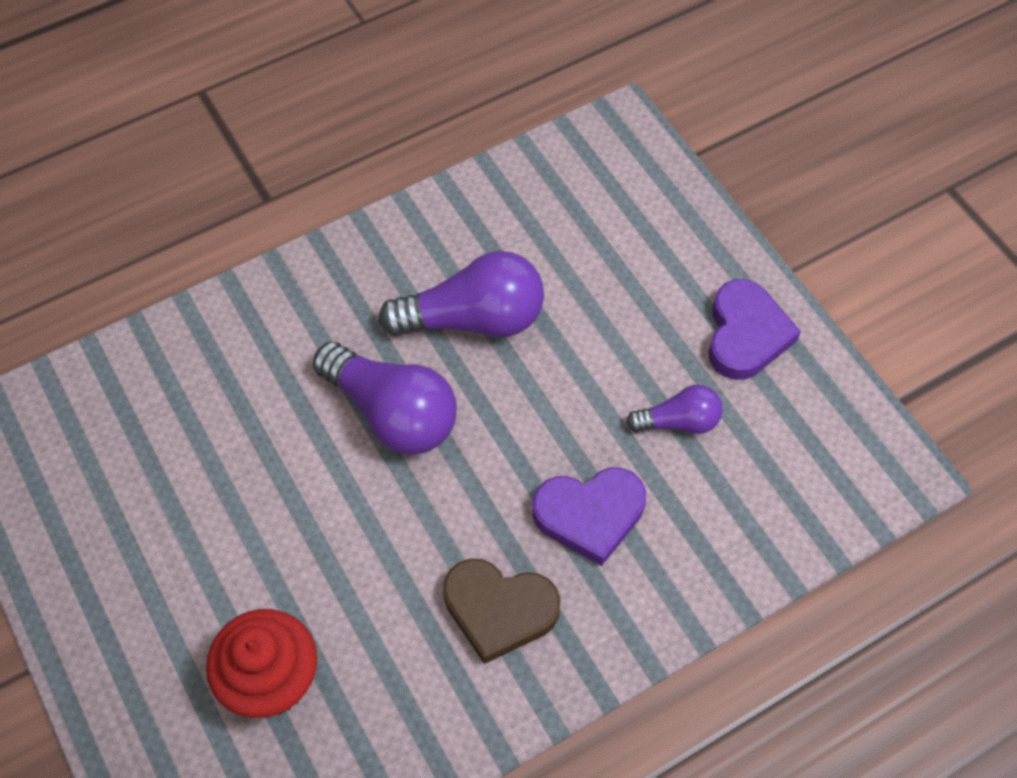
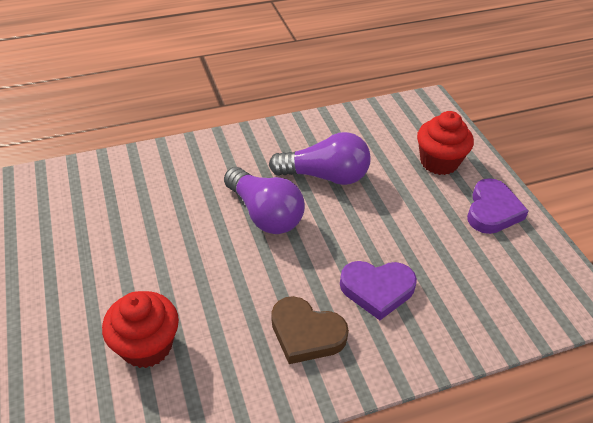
camera: 10 degrees right, 15 degrees down
purple light bulb [626,385,723,434] -> none
none -> red cupcake [417,111,474,175]

